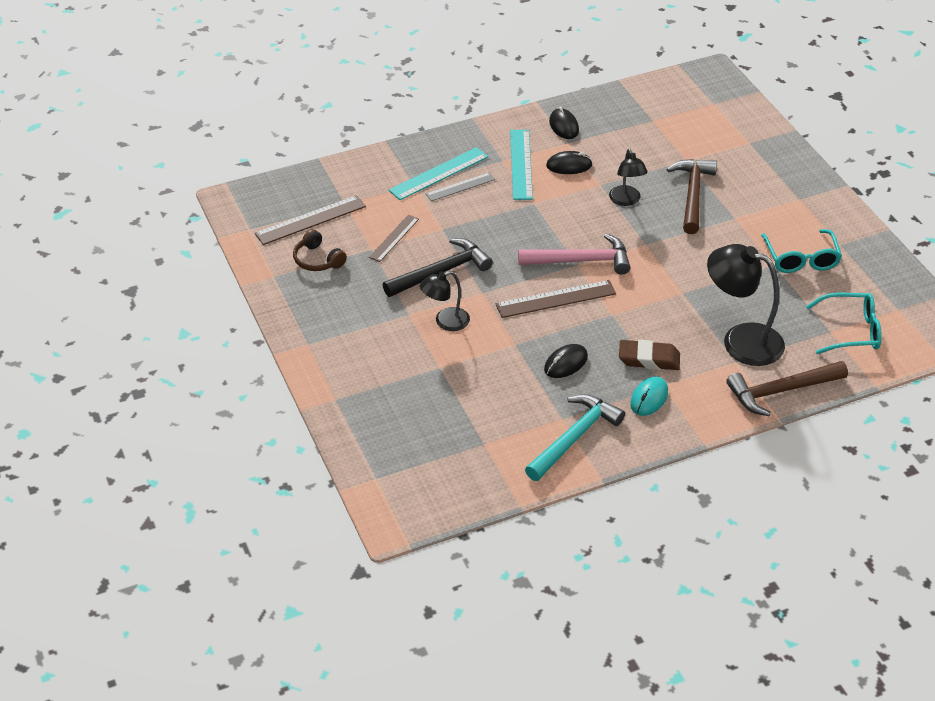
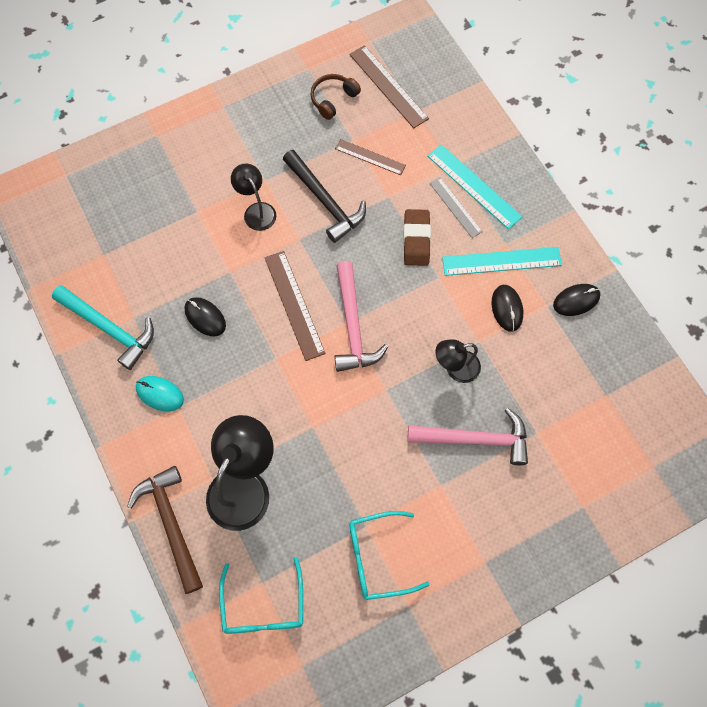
camera: 85 degrees right, 25 degrees up
brown eraser [619,340,680,370] -> brown eraser moved to [403,209,431,266]
brown hammer [667,159,717,234] -> pink hammer [408,408,528,465]

